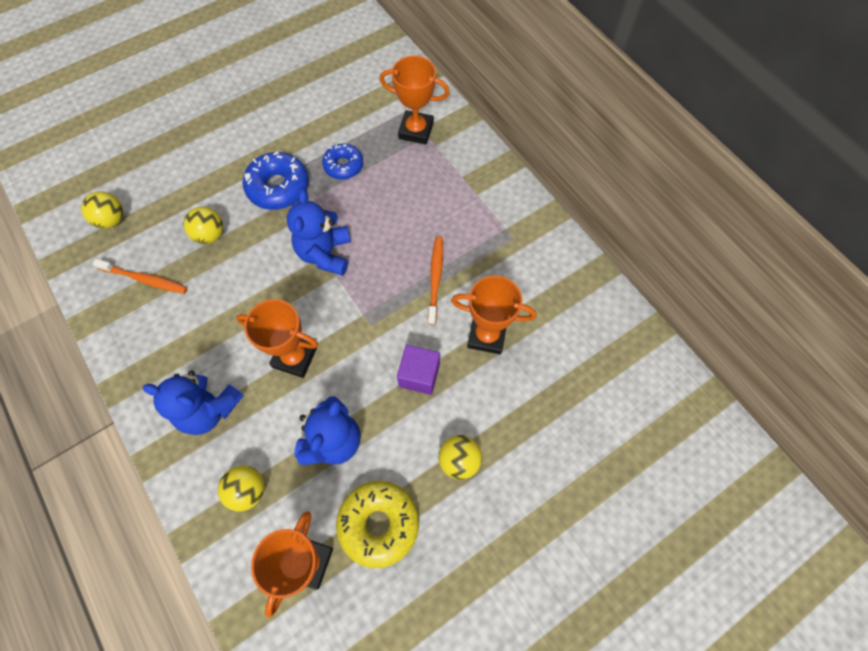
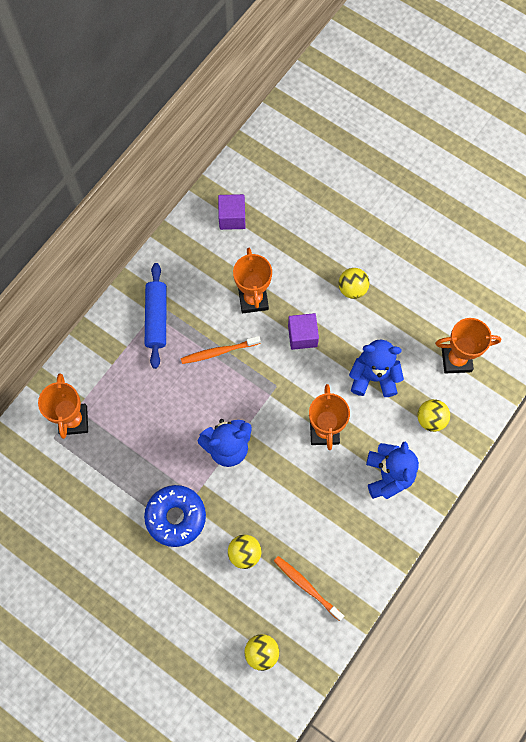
camera: 110 degrees left, 5 degrees up
orange toothbrush [93,259,187,294] -> orange toothbrush turned 45 degrees counterclockwise [274,556,344,621]
blue donut [322,144,363,180] -> none
yellow donut [336,481,419,568] -> none
none -> blue rolling pin [145,263,167,369]
none -> purple cube [218,194,245,230]

